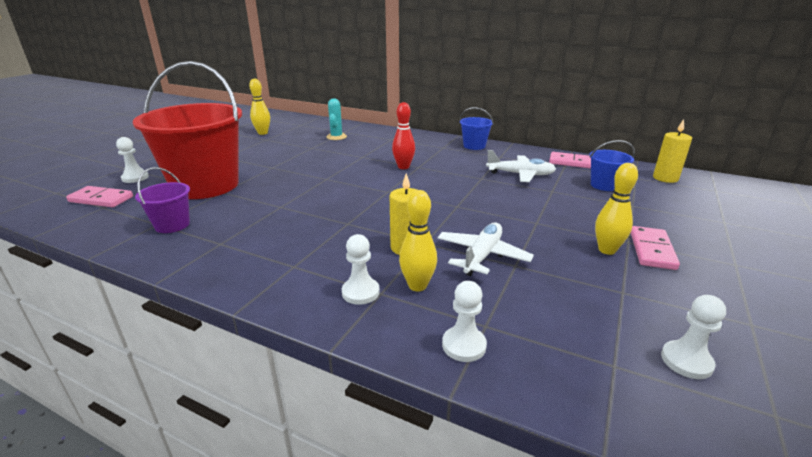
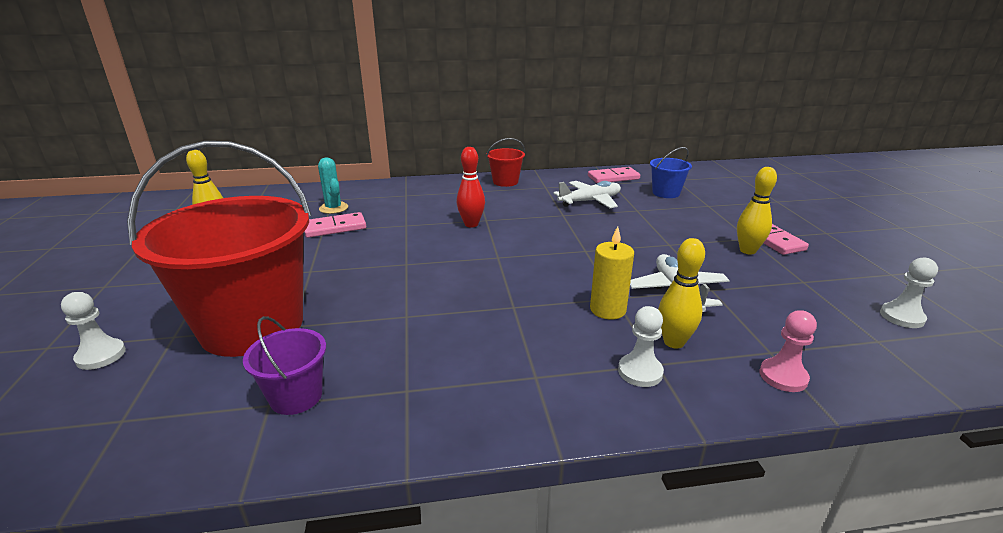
camera: 35 degrees left, 0 degrees up
pink domino [66,186,133,208] -> pink domino moved to [305,212,366,238]
white pawn [442,281,487,362] -> pink pawn [759,310,817,392]
blue bucket [460,107,494,150] -> red bucket [486,138,525,187]
yellow candle [653,119,692,183] -> none

